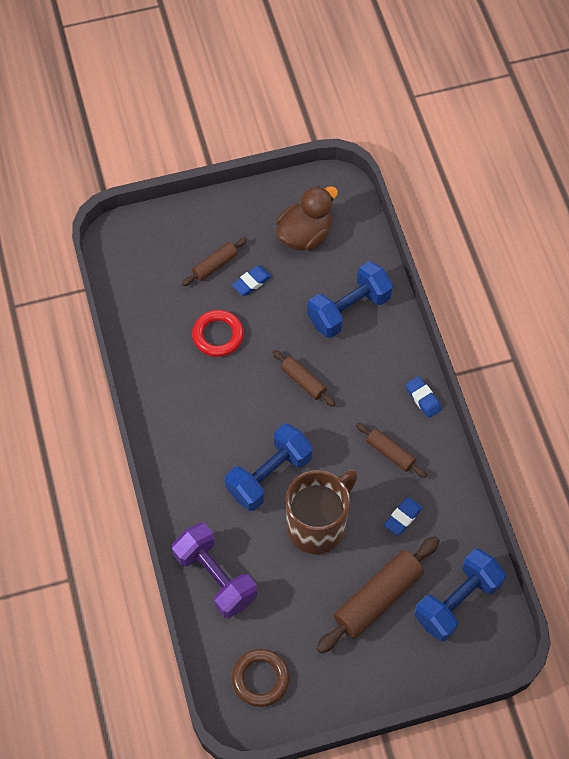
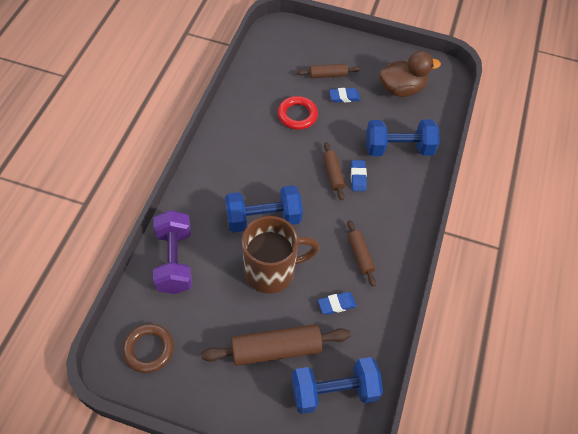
camera: 30 degrees right, 5 degrees down
blue eraser [406,376,442,418] -> blue eraser moved to [351,160,367,191]

